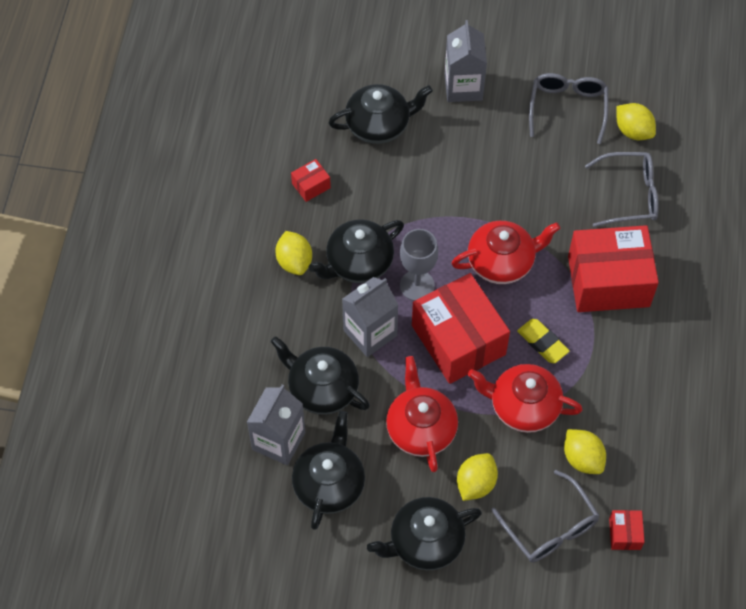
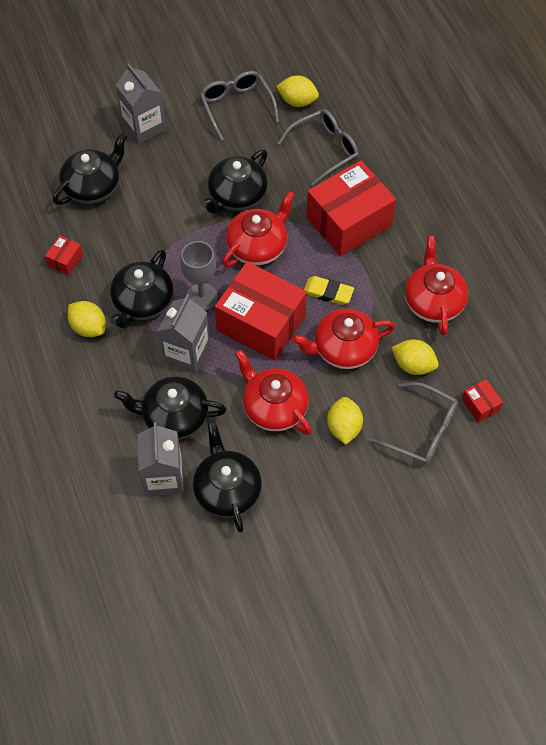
camera: 30 degrees left, 0 degrees up
black teapot [367,497,482,570] -> black teapot moved to [201,150,268,214]
none -> red teapot [405,236,468,335]

